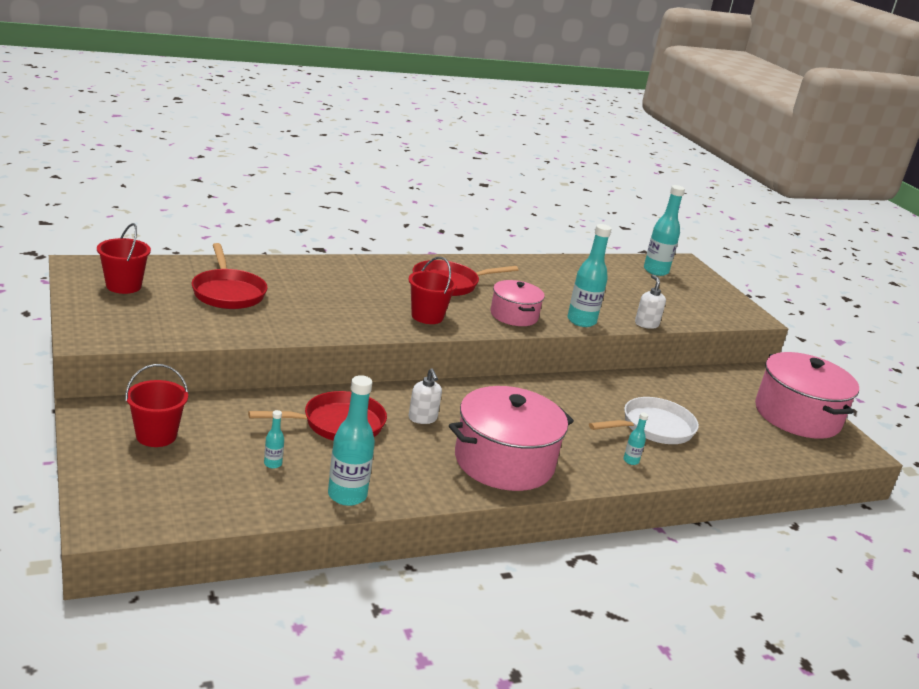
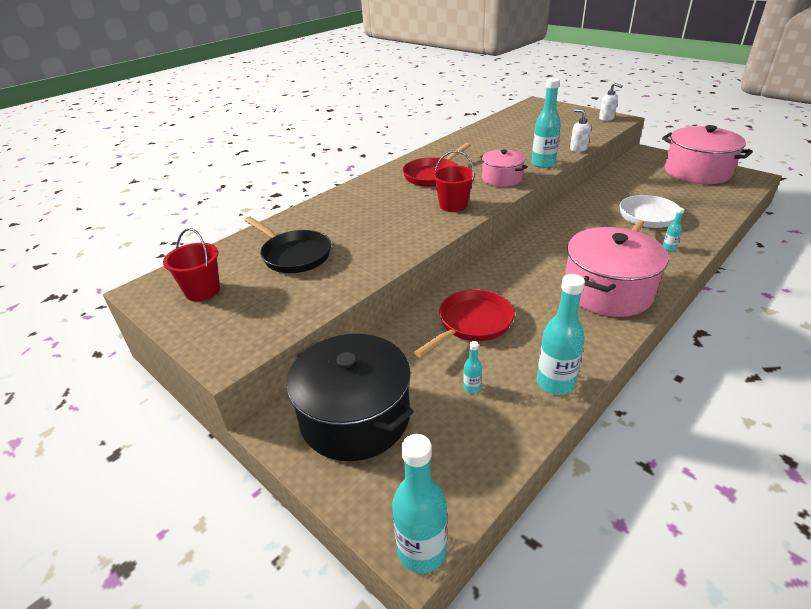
camera: 20 degrees left, 10 degrees up
red bucket [125,364,188,447] -> black pot [287,334,414,461]
red pan [192,243,268,309] -> black pan [244,217,331,273]
white soap dispenser [408,368,442,424] -> white soap dispenser moved to [599,83,623,121]
turquoise bottle [644,185,685,276] -> turquoise bottle moved to [392,434,447,573]

